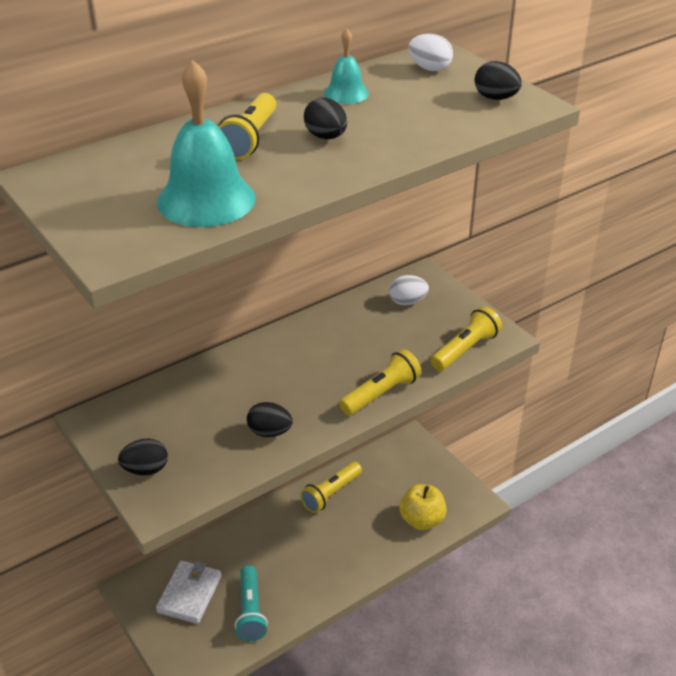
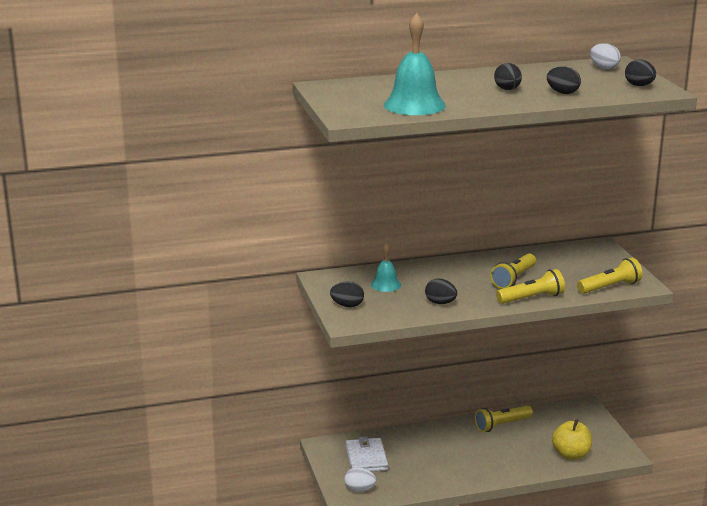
camera: 20 degrees right, 15 degrees down
white wallet [156,561,222,624] -> white wallet turned 45 degrees counterclockwise [346,437,388,472]
yellow flashlight [218,93,276,160] -> yellow flashlight moved to [490,254,536,289]
turquoise flashlight [235,565,268,641] -> none
turquoise bell [324,28,369,104] -> turquoise bell moved to [371,243,401,292]
white egg [389,275,429,305] -> white egg moved to [344,467,376,492]
none -> black egg [547,66,581,94]

